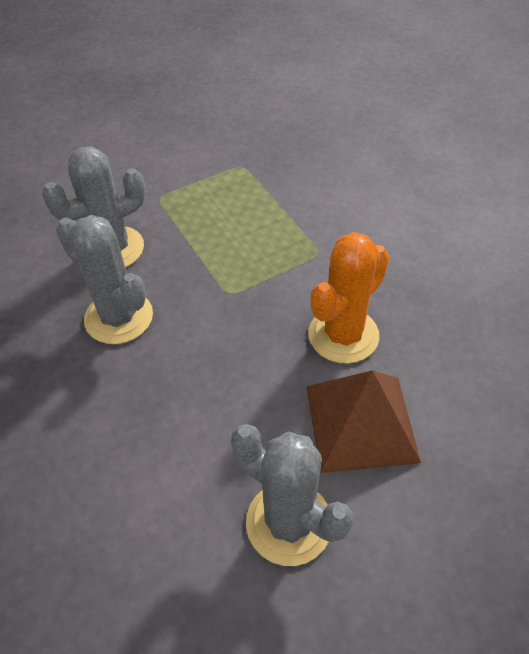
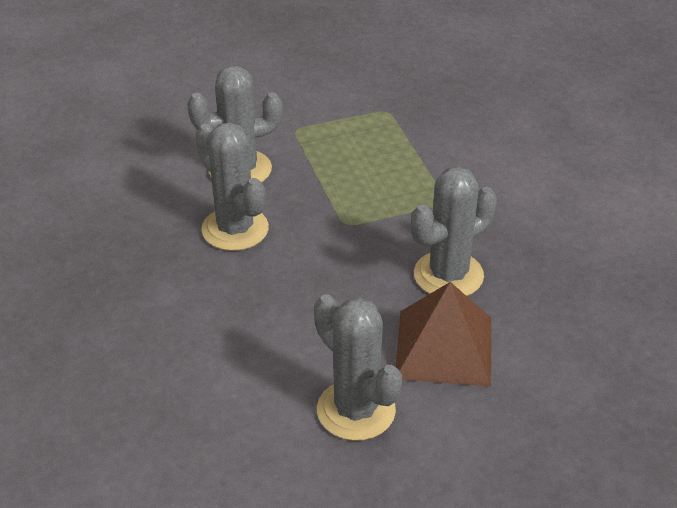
camera: 10 degrees right, 10 degrees down
orange cactus [308,232,389,364] -> grey cactus [411,166,497,296]

